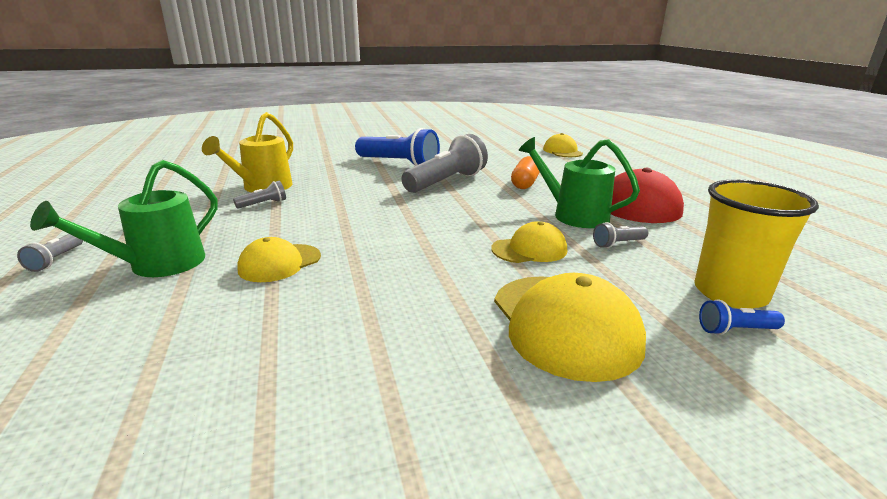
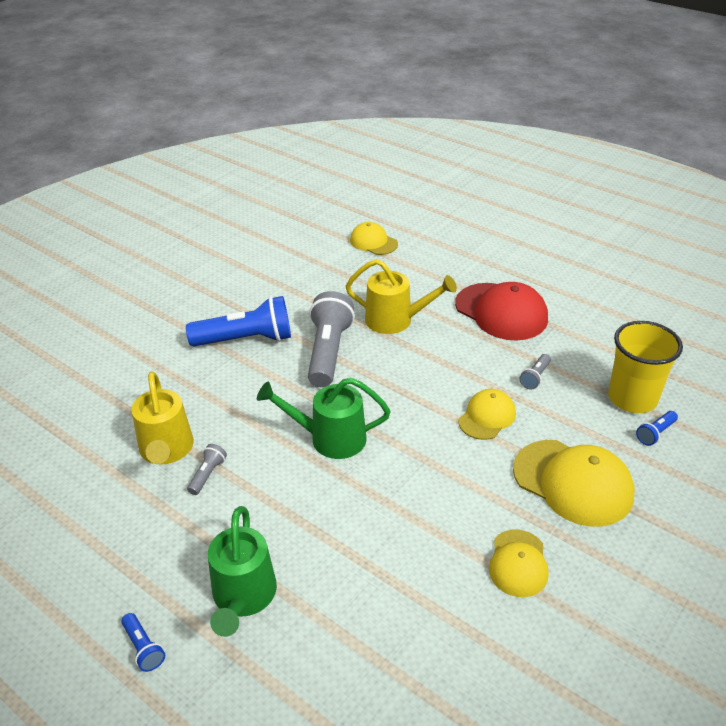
camera: 35 degrees left, 15 degrees up
grey flashlight [17,234,83,272] -> blue flashlight [122,613,165,672]
yellow cap [237,237,321,282] -> yellow cap moved to [489,530,549,597]
orange capsule [511,156,540,189] -> yellow watering can [346,259,457,334]
green watering can [519,137,640,228] -> green watering can moved to [257,378,390,459]

